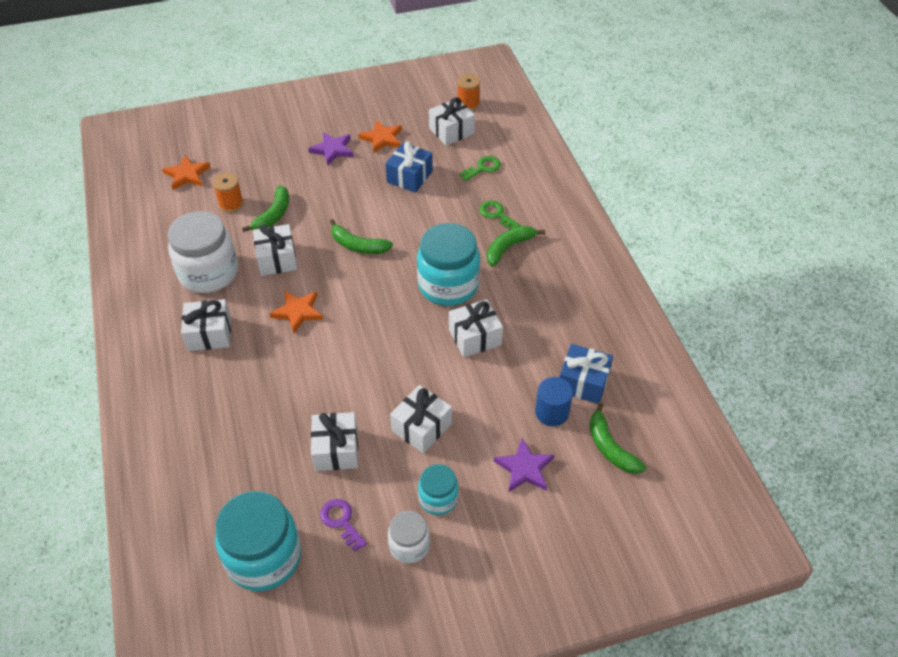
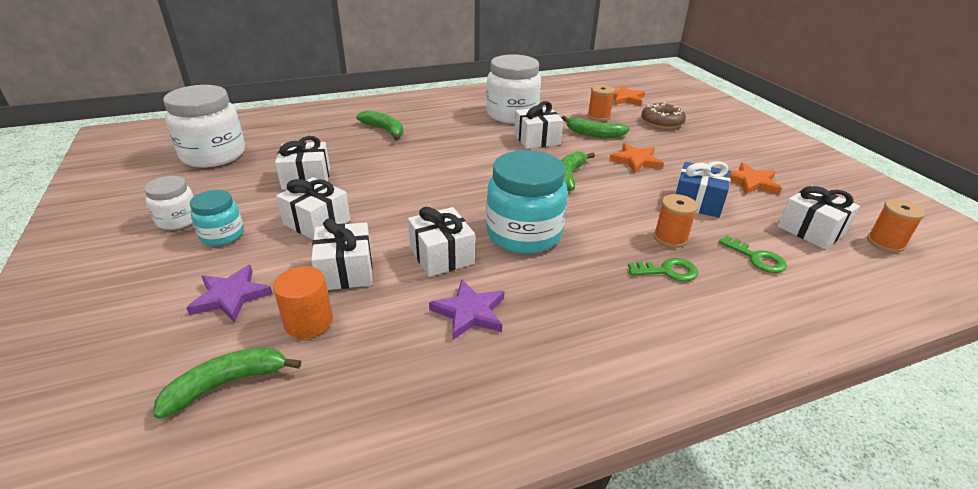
camera: 85 degrees right, 15 degrees down
white gift [181,299,231,351] -> white gift moved to [311,218,373,290]
turquoise jar [215,491,301,591] -> white jar [163,85,245,167]
orange star [269,291,323,333] -> orange star moved to [609,143,664,173]
purple star [308,132,354,165] -> purple star moved to [429,279,504,340]
purple key [320,499,367,551] -> none
green key [480,201,520,229] -> green key turned 45 degrees clockwise [628,258,698,282]
green banana [487,226,545,267] -> green banana moved to [356,110,403,141]
blue cylinder [535,377,573,426] -> orange cylinder [273,266,333,339]
blue gift [560,344,613,404] -> none
none -> brown donut [641,102,686,129]
none -> orange spool [654,194,698,248]

